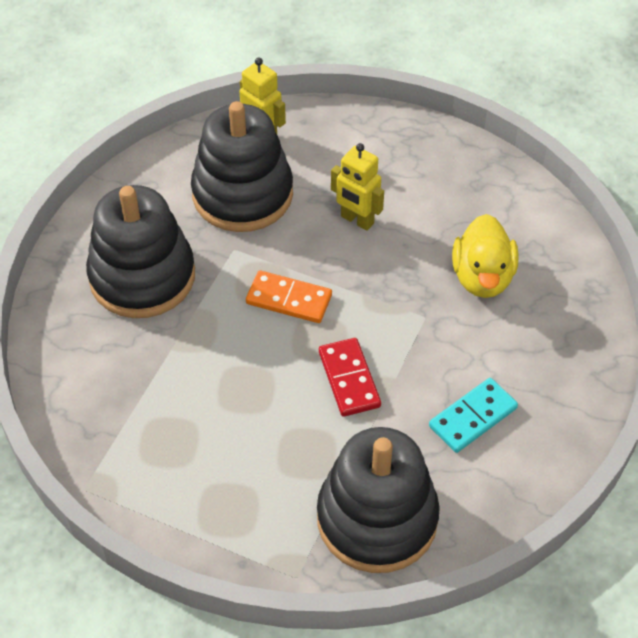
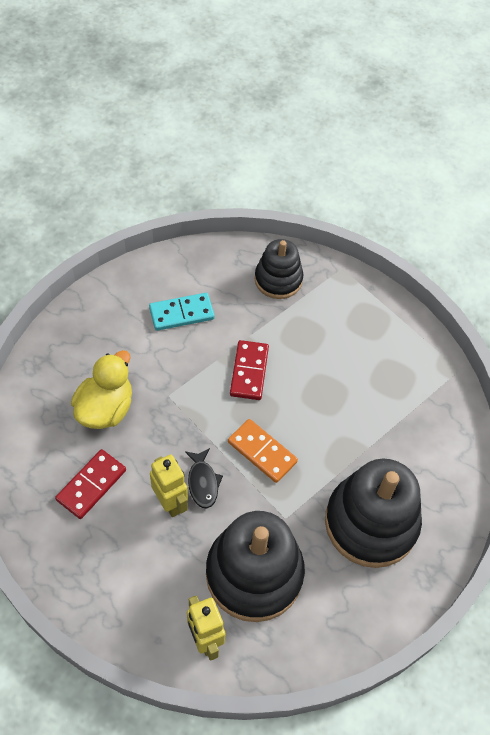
camera: 160 degrees left, 5 degrees up
black stacking toy [317,427,440,573] -> black stacking toy [255,239,303,299], size x0.60
none -> red domino [55,449,126,519]
none -> black fish [185,448,223,508]

